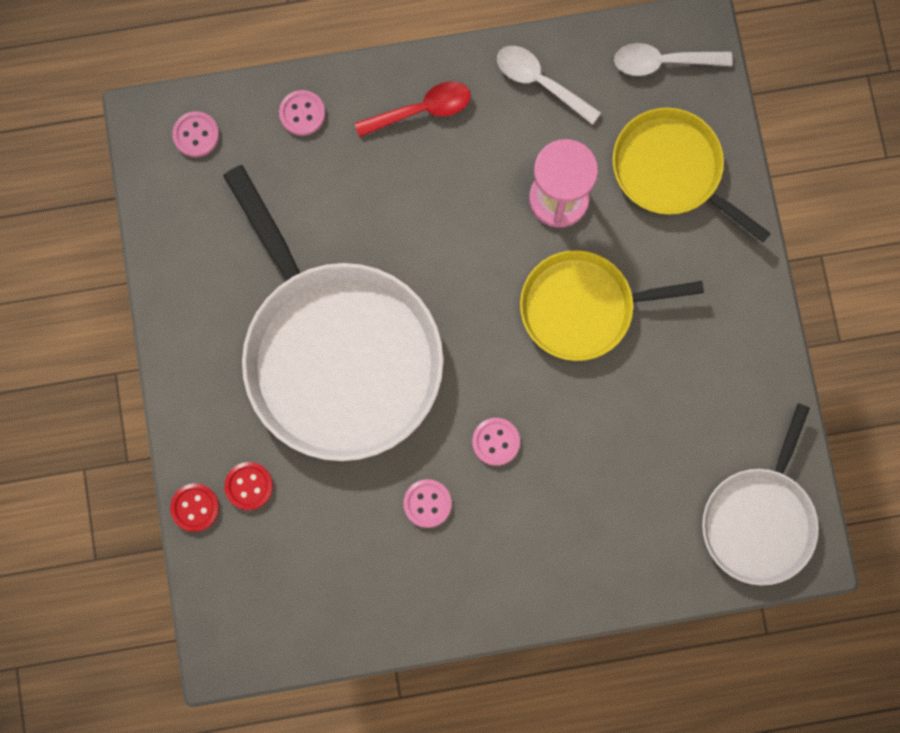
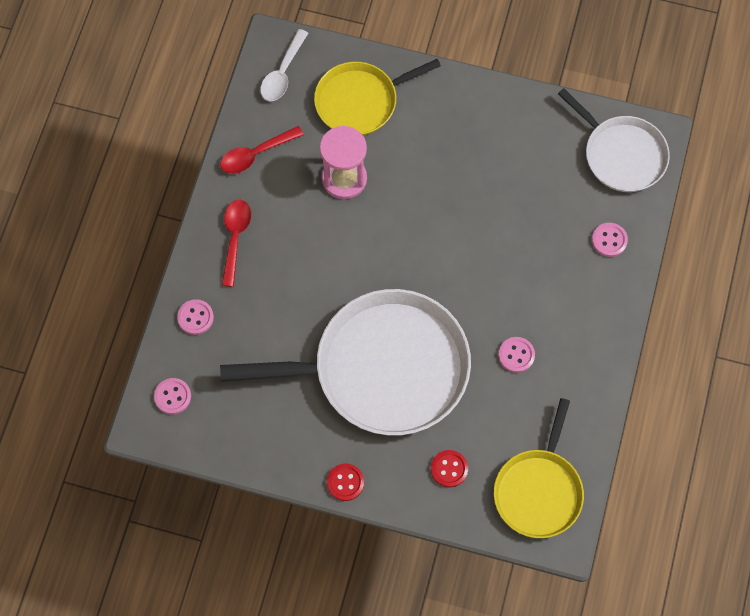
camera: 65 degrees left, 10 degrees down
red button [170,483,219,532] -> red button moved to [327,463,364,501]
pink button [472,418,520,466] -> pink button moved to [592,223,628,257]
white spoon [497,46,601,125] -> red spoon [220,126,304,174]
yellow pan [520,250,704,361] -> yellow pan moved to [494,398,584,538]

